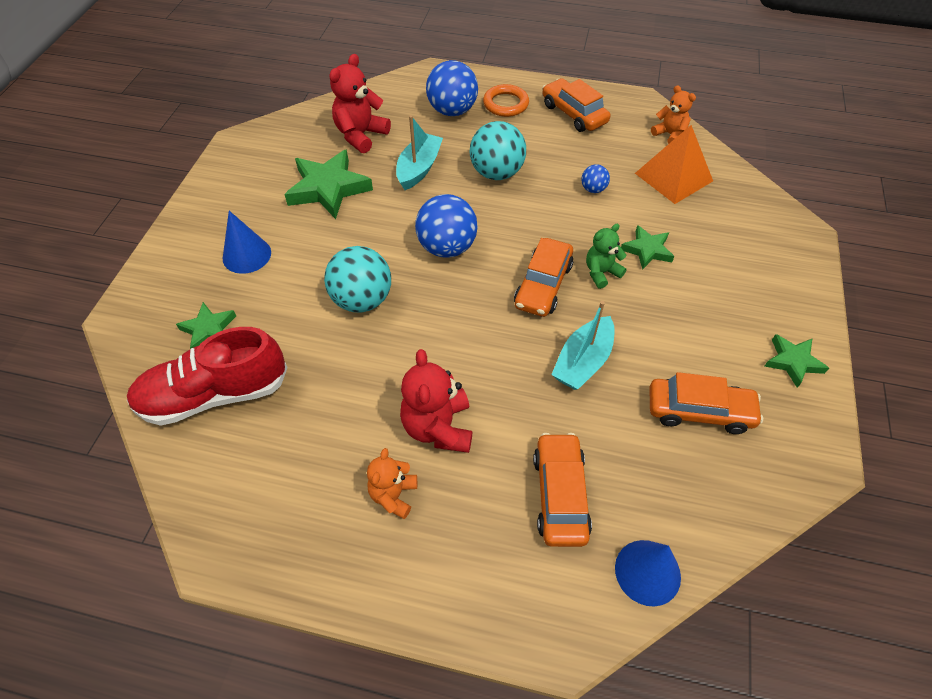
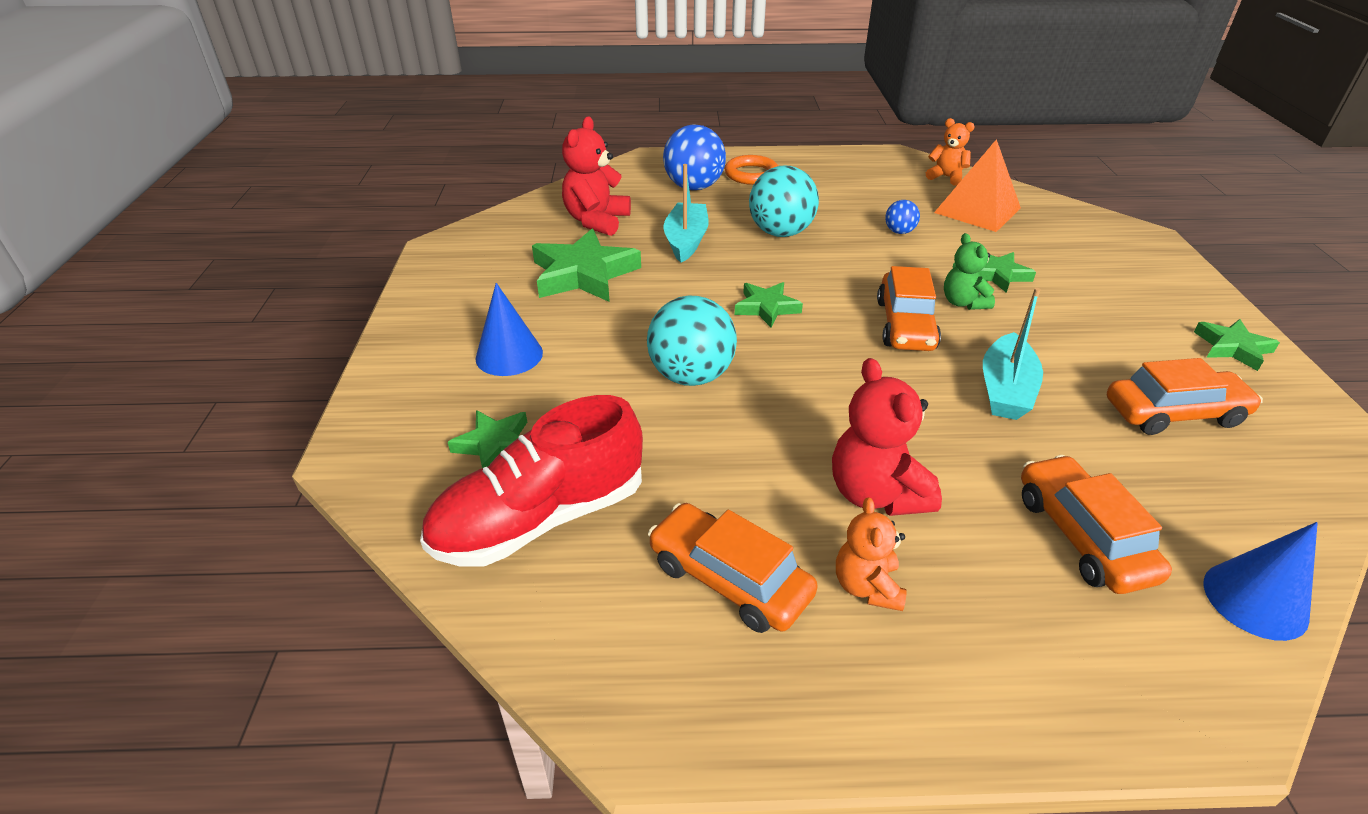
camera: 15 degrees left, 15 degrees down
blue ball [415,194,478,258] -> green star [735,282,803,328]
orange car [542,78,610,132] -> orange car moved to [648,503,818,633]
green teddy bear [586,224,627,289] -> green teddy bear turned 60 degrees counterclockwise [944,233,995,310]

